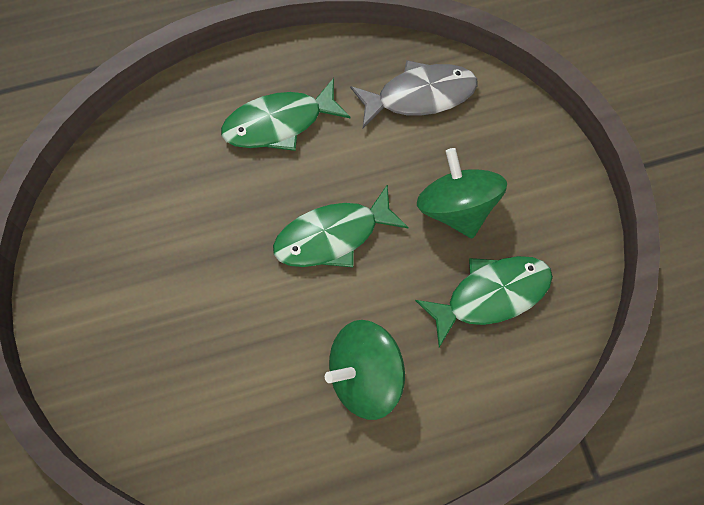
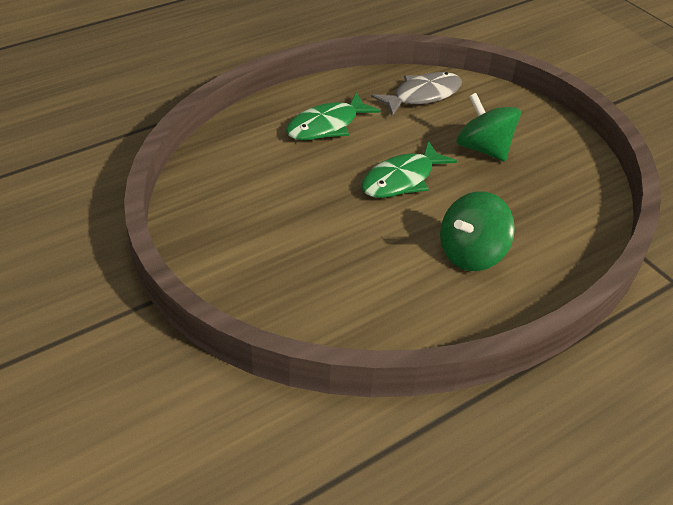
camera: 20 degrees left, 25 degrees down
green fish [415,256,553,347] -> none

